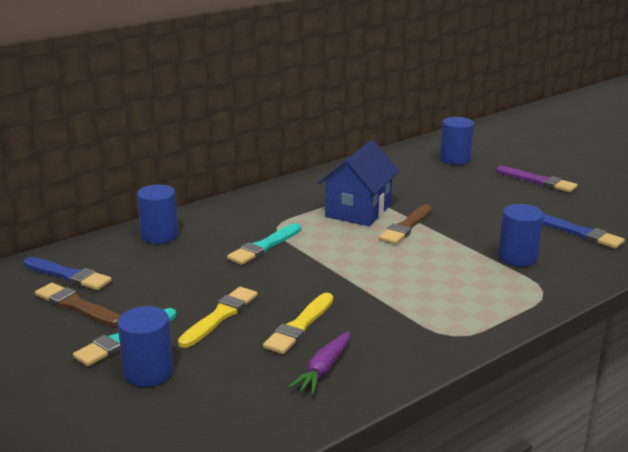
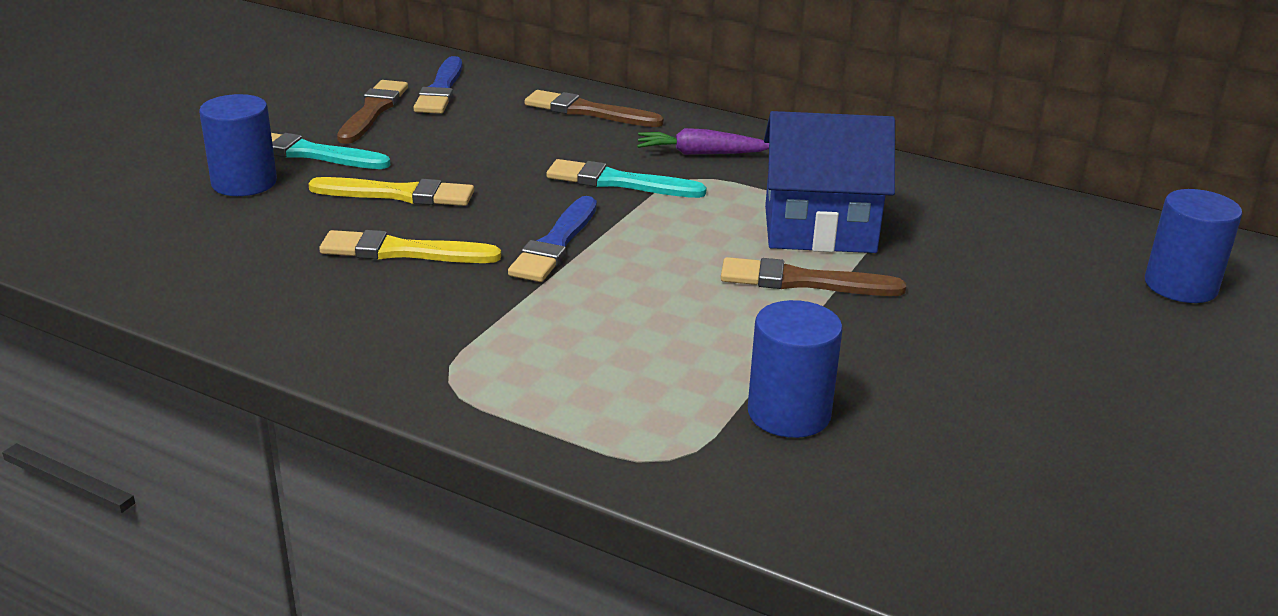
camera: 65 degrees right, 5 degrees up
blue cylinder [137,185,179,244] -> brown brush [524,90,664,127]
purple carrot [288,331,350,395] -> purple carrot moved to [637,128,769,155]
purple brush [496,166,578,192] -> none
blue brush [543,214,625,249] -> blue brush moved to [508,196,597,282]

